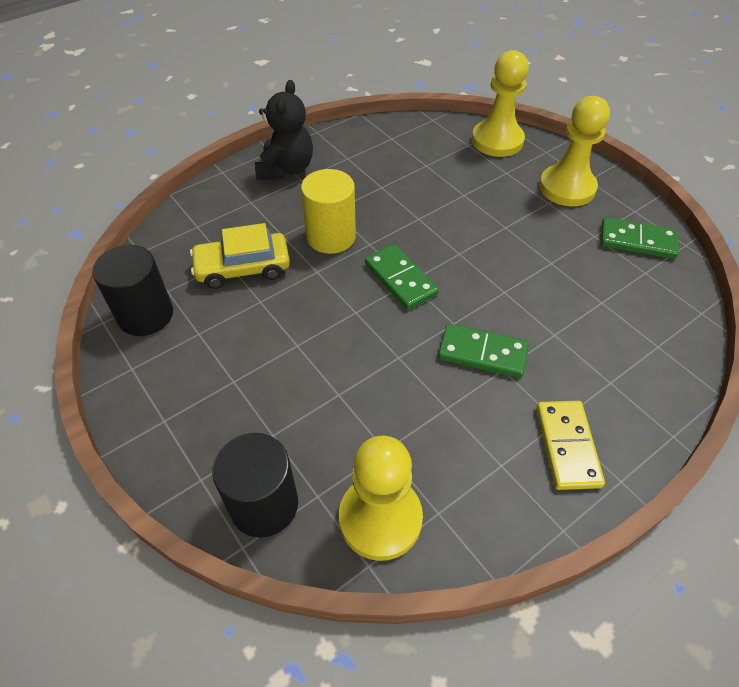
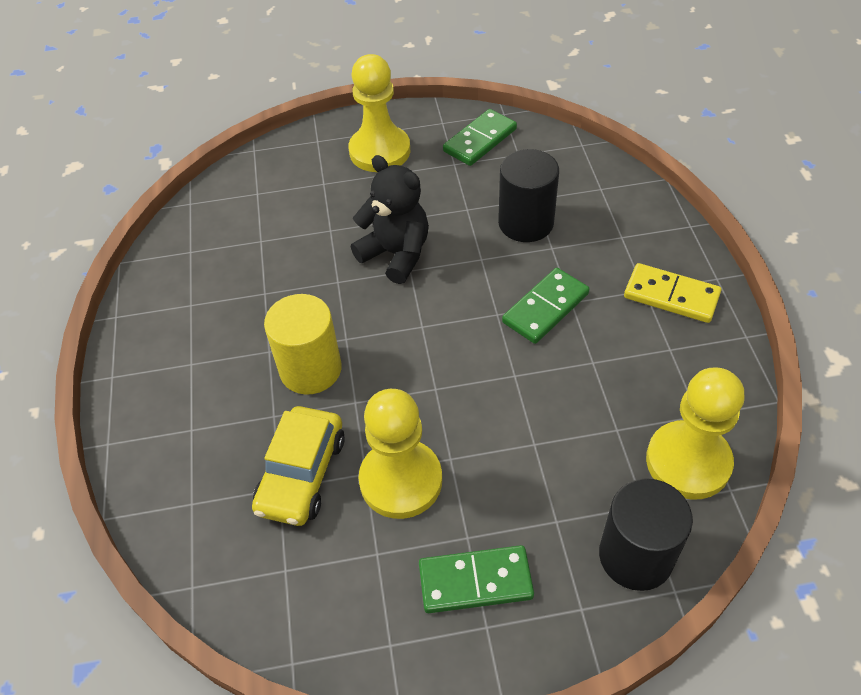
camera: 60 degrees left, 0 degrees up
black cylinder [92,245,173,336] -> black cylinder moved to [498,149,559,242]
black teddy bear [255,80,313,180] -> black teddy bear moved to [351,155,429,284]
green domino [365,244,439,310] -> green domino moved to [419,545,534,613]
yellow pawn [472,50,529,157] -> yellow pawn moved to [358,389,442,519]

